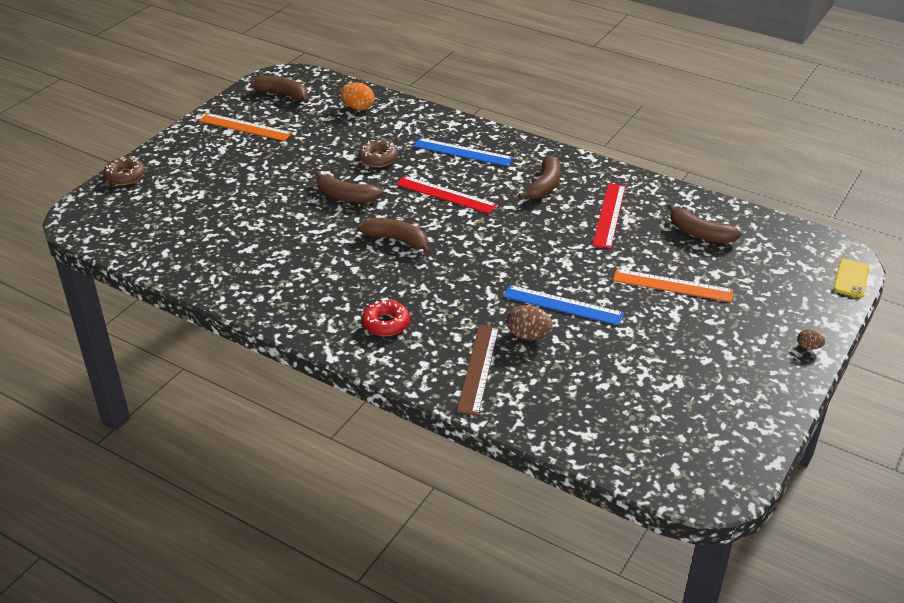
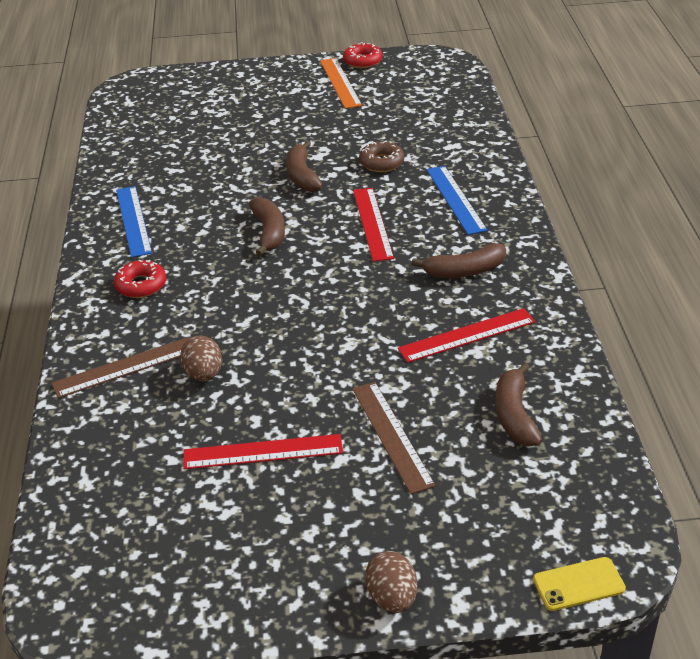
camera: 55 degrees right, 0 degrees up
brown donut [103,157,145,185] -> none
brown banana [251,76,309,103] -> none
orange egg [341,82,374,111] -> none
blue ruler [503,285,624,326] -> blue ruler moved to [116,186,152,258]
orange ruler [613,269,733,302] -> brown ruler [352,382,436,494]
brown egg [797,329,825,350] -> brown egg [365,551,417,613], size x1.74
none -> red ruler [183,434,343,469]
none -> red donut [343,42,383,68]

